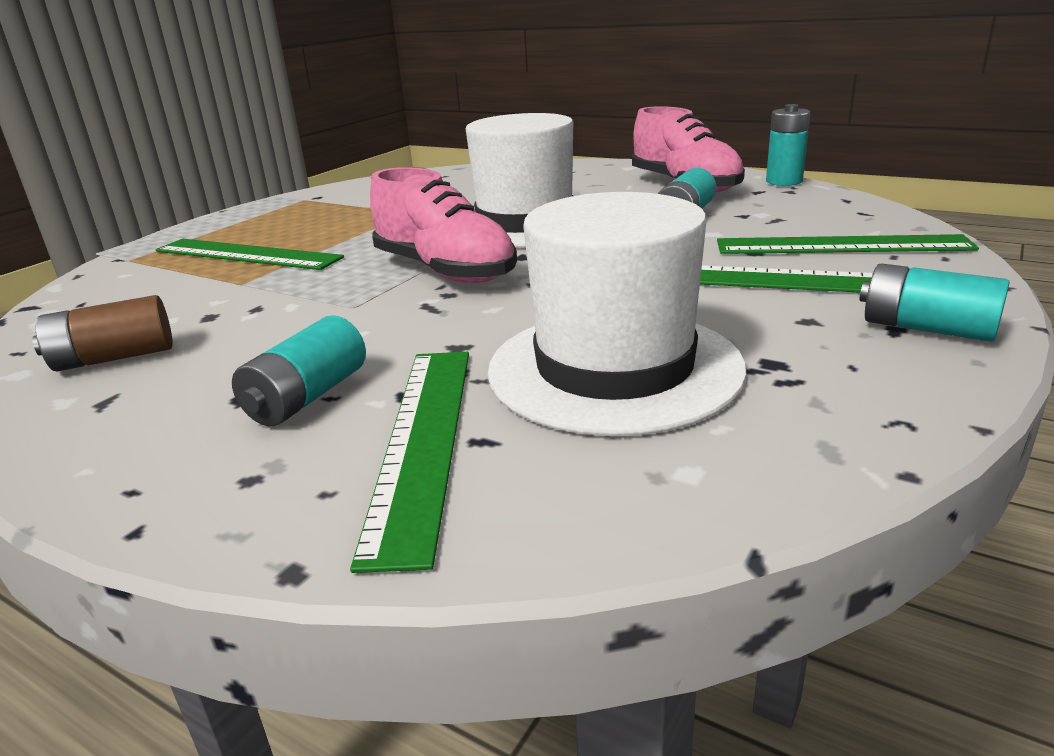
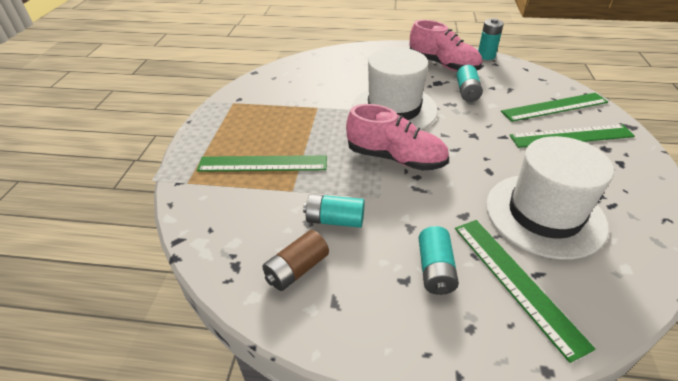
camera: 25 degrees left, 15 degrees up
turquoise battery [860,263,1010,342] -> turquoise battery moved to [303,194,365,228]

